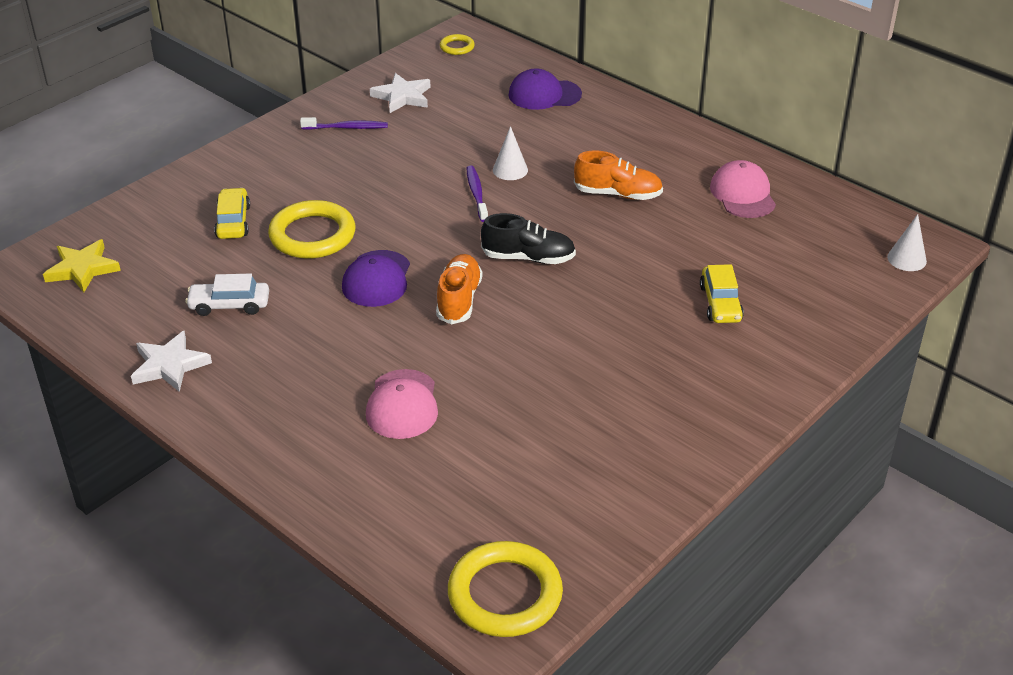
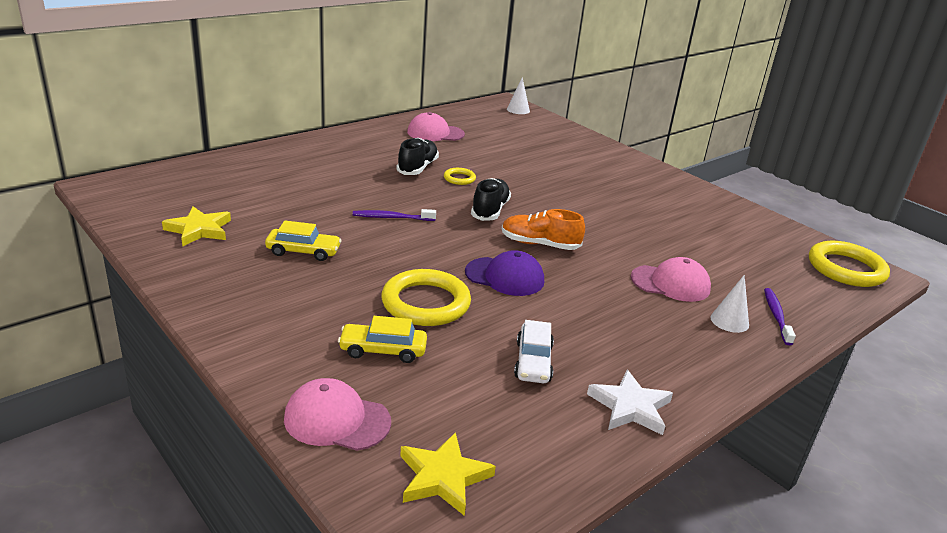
camera: 85 degrees left, 10 degrees down
purple toothbrush [300,117,388,130] -> purple toothbrush moved to [764,288,796,345]
white star [370,73,430,113] -> yellow star [162,206,231,247]
yellow ring [440,34,475,55] -> yellow ring moved to [444,168,476,185]
white cone [493,126,528,180] -> white cone moved to [711,275,749,333]
purple cap [508,68,582,110] -> none
orange shoe [574,150,663,200] -> black shoe [396,138,439,175]
yellow car [700,264,744,323] -> yellow car moved to [265,221,341,261]
none -> pink cap [284,378,391,451]

